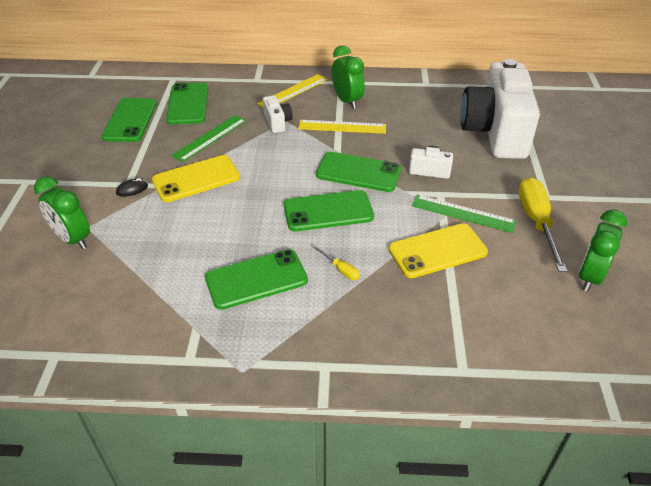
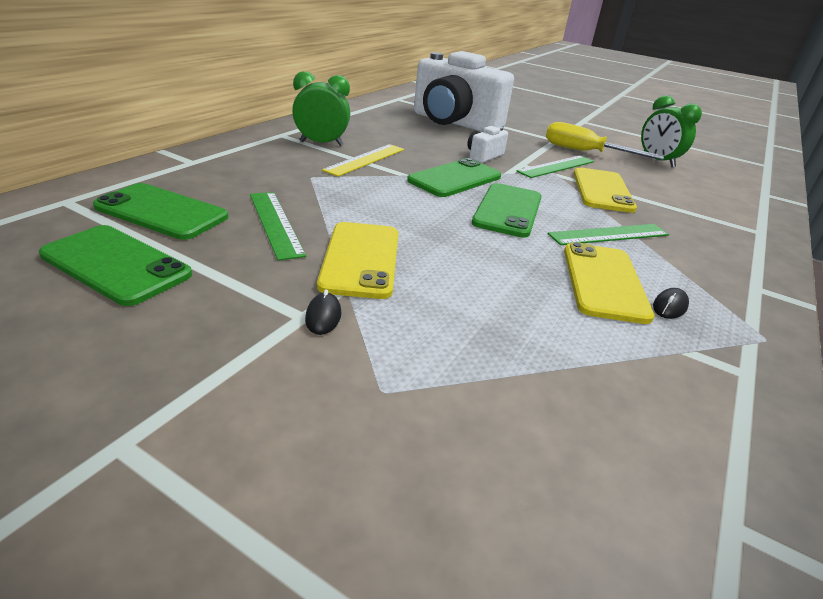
camera: 65 degrees left, 10 degrees down
green clock [34,176,90,249] -> none
green phone [205,249,308,310] -> yellow phone [564,242,655,324]
yellow ruler [257,74,327,107] -> none
white camera [263,95,293,133] -> none
yellow screwdriver [313,246,360,280] -> green ruler [547,224,669,245]
none -> black mouse [653,288,689,319]

